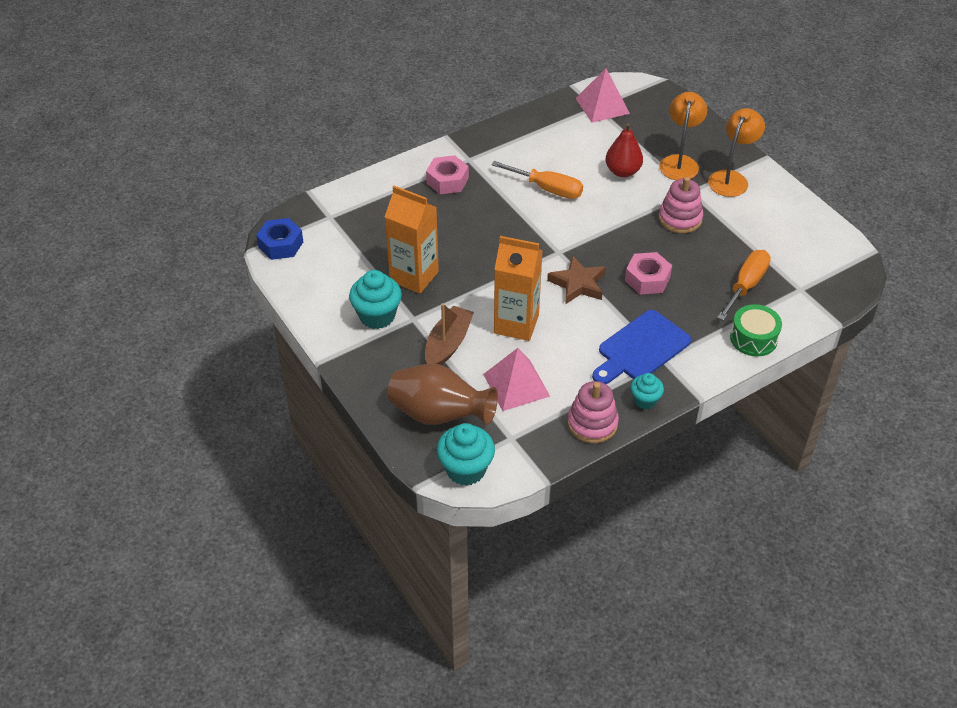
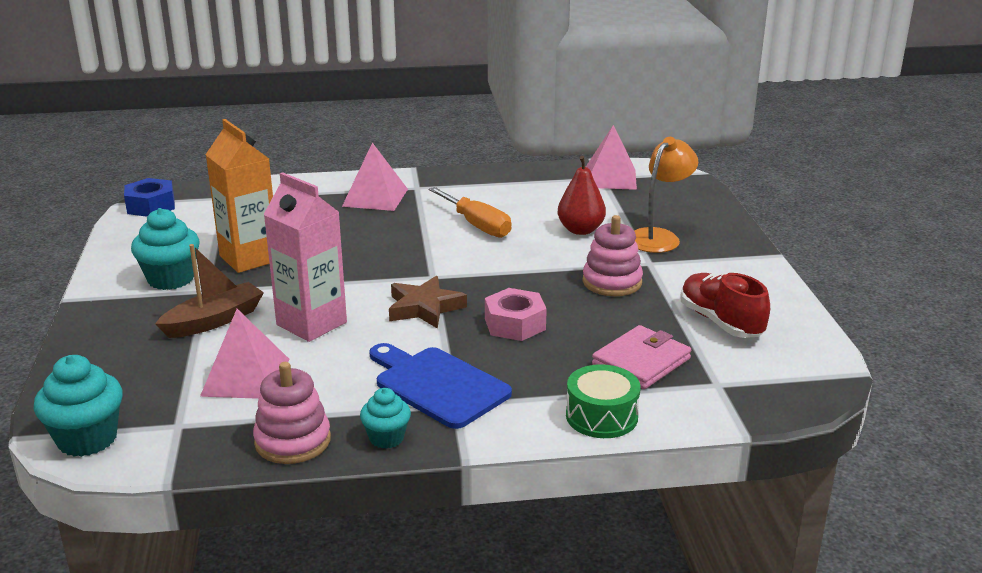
camera: 25 degrees right, 20 degrees down
brown vase [388,364,498,425] -> none
pink nut [426,155,469,194] -> pink pyramid [342,143,408,211]
orange carton [494,236,543,341] -> pink carton [263,172,347,342]
blue cutting board [592,310,691,384] -> blue cutting board turned 60 degrees clockwise [369,343,512,429]
orange lamp [708,108,765,197] -> none
orange screwdriver [717,250,771,321] -> pink wallet [592,325,691,389]
none -> red shoe [680,273,770,338]

